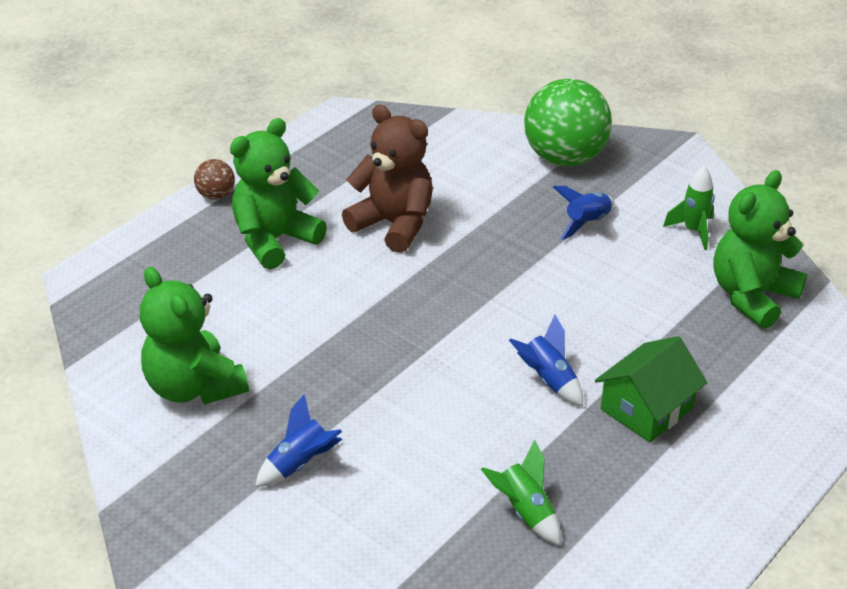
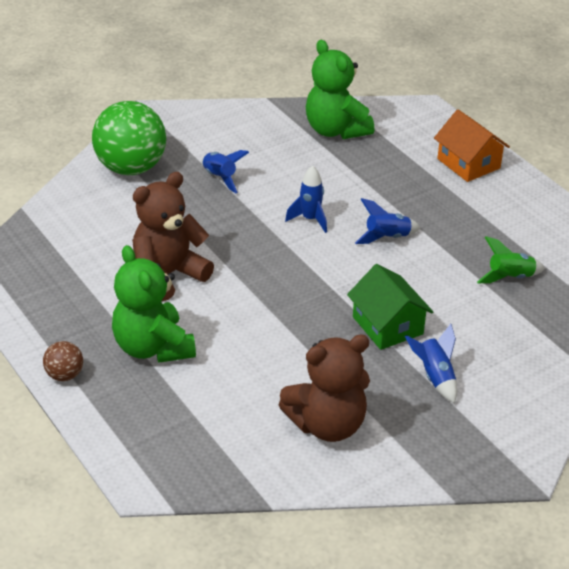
camera: 75 degrees left, 0 degrees up
green teddy bear [140,267,249,405] -> brown teddy bear [279,334,370,442]
green house [595,336,707,442] -> green house moved to [347,264,433,350]
green rocket [663,166,715,250] -> none
none -> blue rocket [285,166,327,233]
none -> orange house [434,109,510,182]

